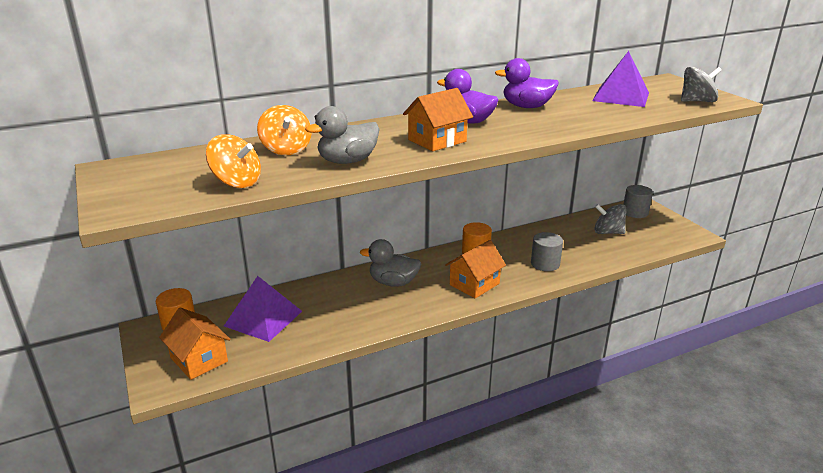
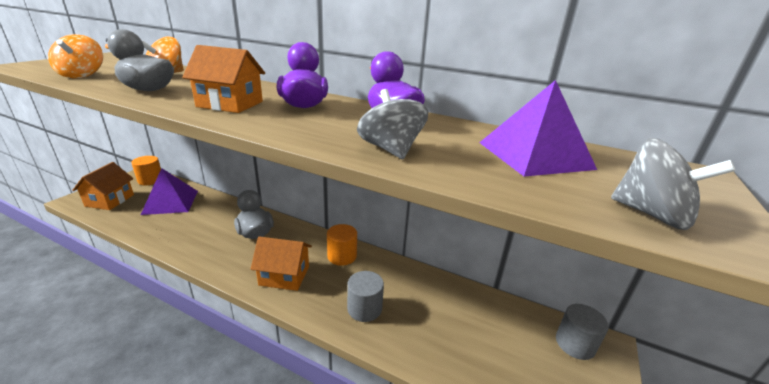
camera: 50 degrees right, 0 degrees up
grey spinning top [595,204,627,234] -> grey spinning top moved to [357,89,428,159]

